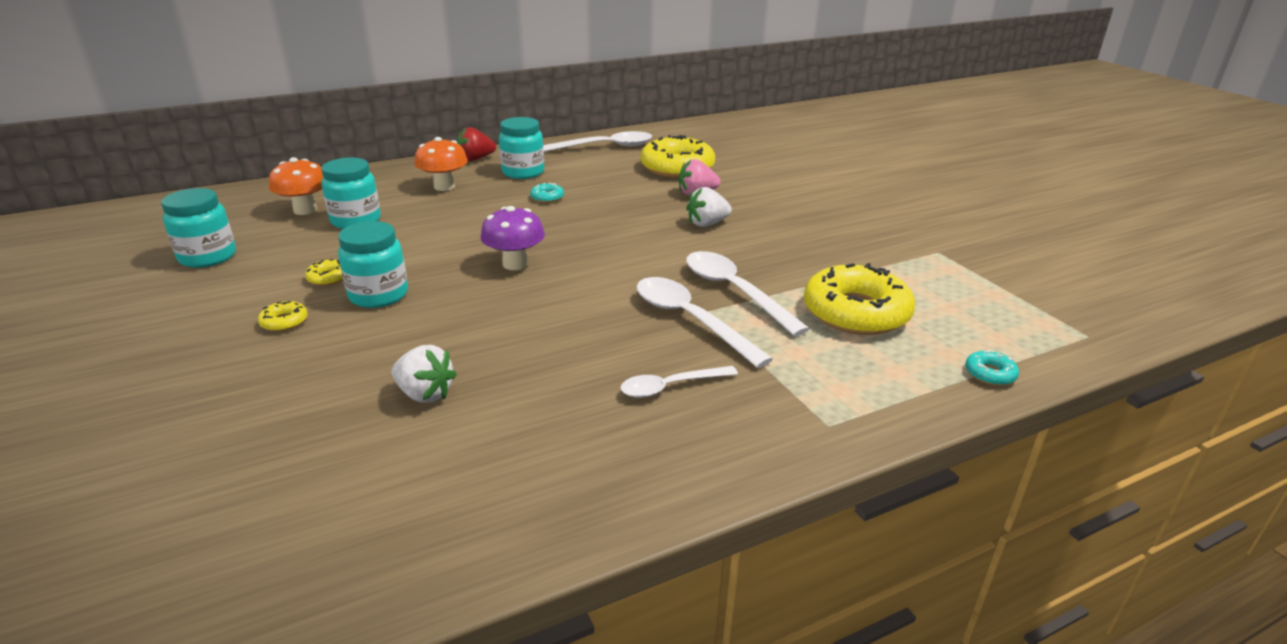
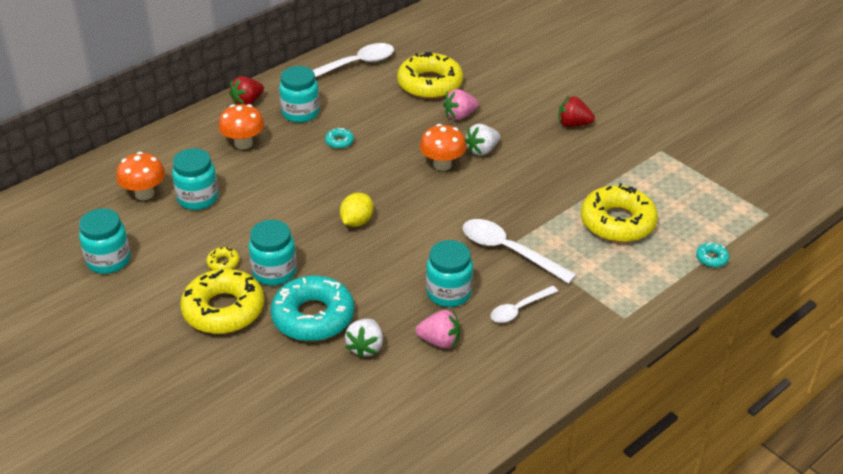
camera: 15 degrees left, 10 degrees up
yellow donut [258,301,308,332] -> yellow donut [180,269,264,334], size x2.43
white strawberry [391,345,457,403] -> white strawberry turned 90 degrees clockwise [345,319,383,358]
purple mushroom [480,206,545,270] -> yellow lemon [340,193,373,227]
white spoon [686,251,810,336] -> none
none -> turquoise donut [271,276,354,341]
none -> pink strawberry [416,310,460,348]
none -> orange mushroom [420,124,466,171]
none -> turquoise jar [426,240,473,307]
none -> red strawberry [559,96,595,127]

